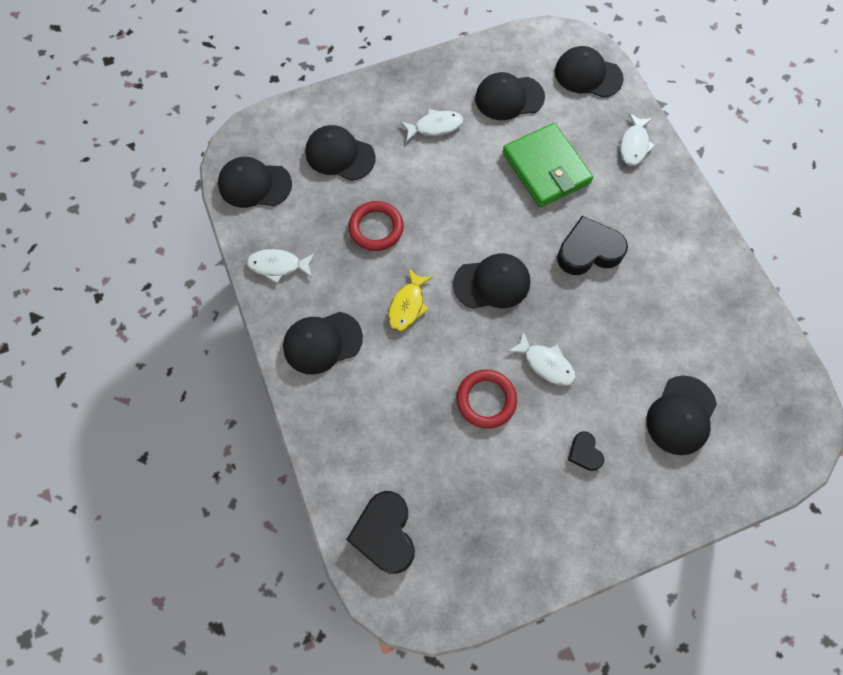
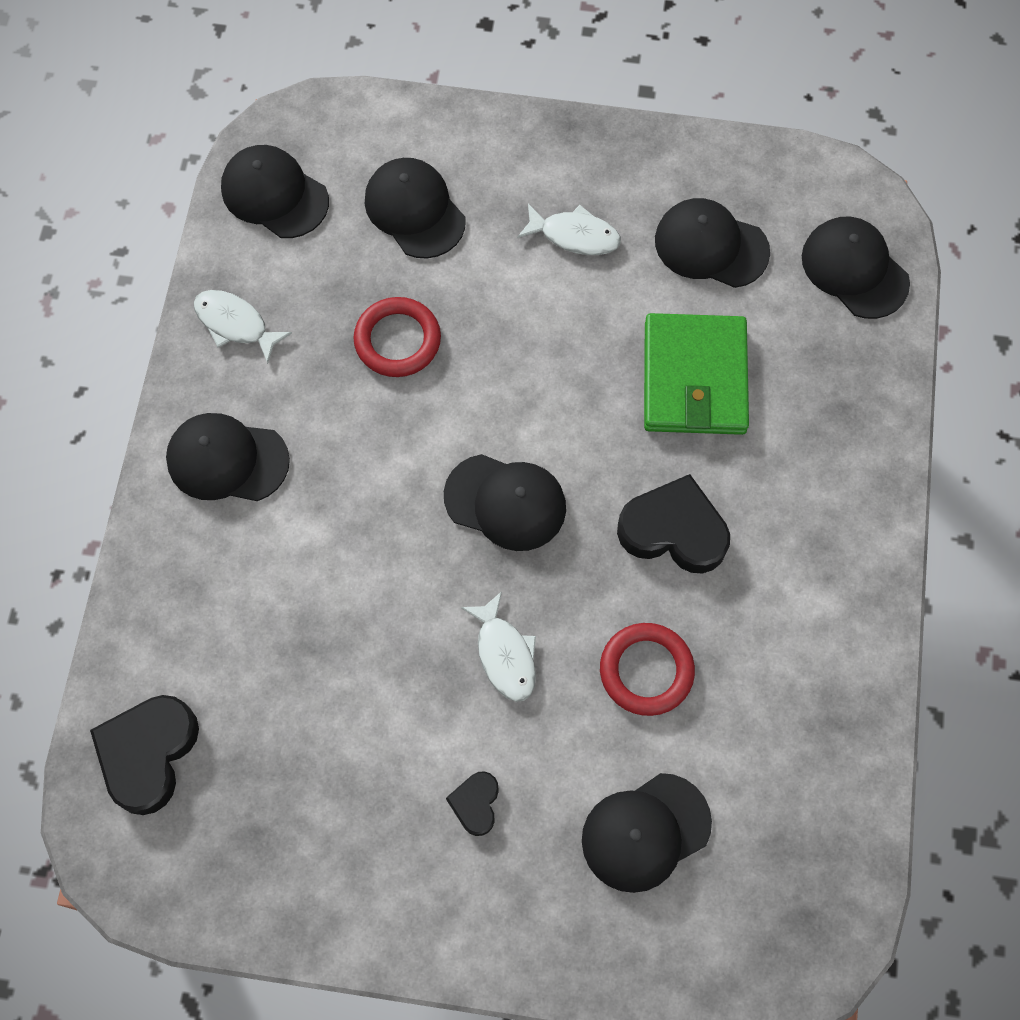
camera: 30 degrees right, 0 degrees up
yellow fish [388,268,433,332] -> none
red ring [456,369,517,429] -> red ring moved to [600,623,695,716]
white fish [620,113,655,166] -> none

